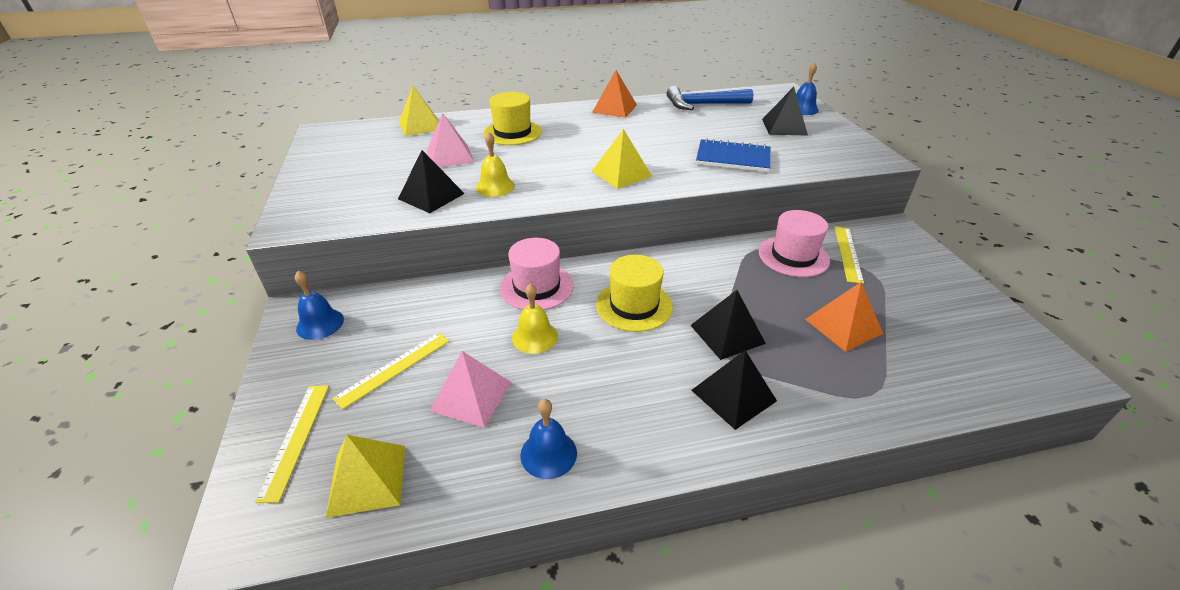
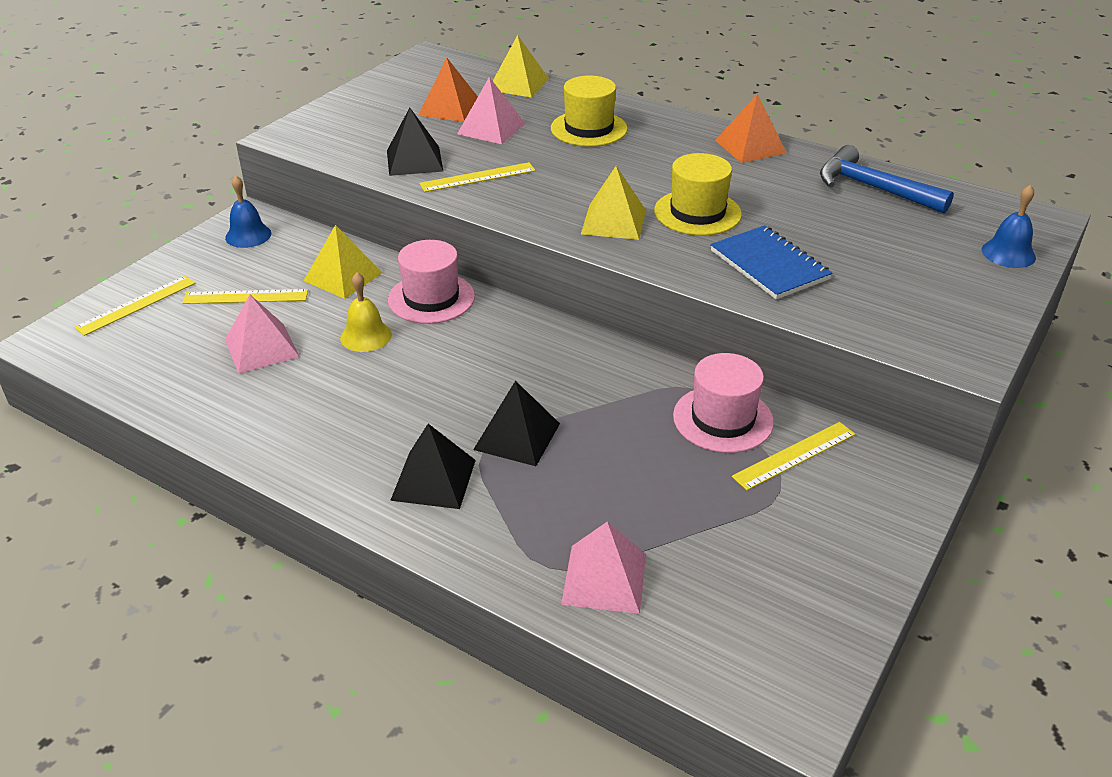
camera: 45 degrees right, 0 degrees up
yellow pyramid [326,435,405,518] -> yellow pyramid moved to [304,225,382,299]
yellow bell [476,132,515,197] -> yellow ruler [419,162,536,192]
blue bell [520,399,577,479] -> none
yellow hat [596,255,673,332] -> yellow hat moved to [654,153,742,236]
black pyramid [762,87,808,136] -> none
orange pyramid [805,282,883,352] -> orange pyramid moved to [418,58,478,122]
none -> pink pyramid [561,522,646,614]

